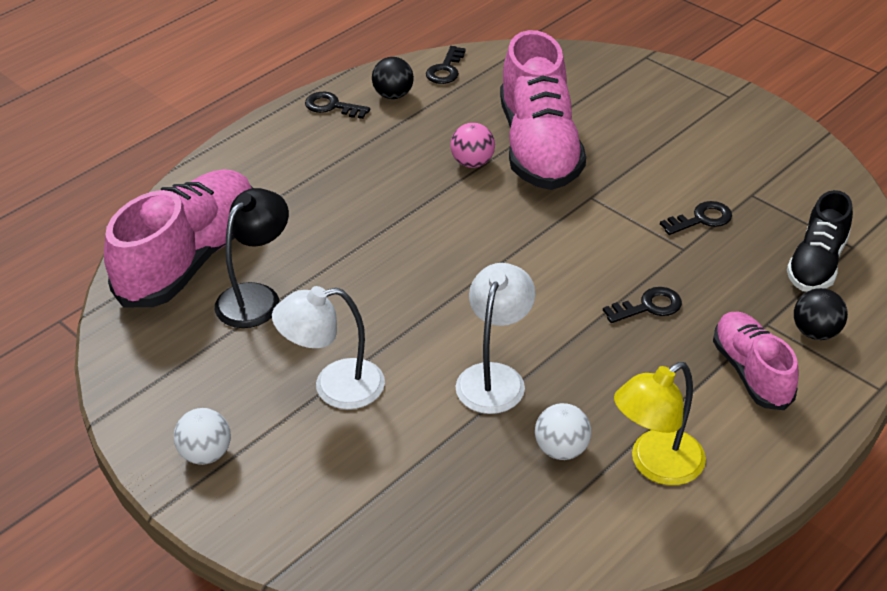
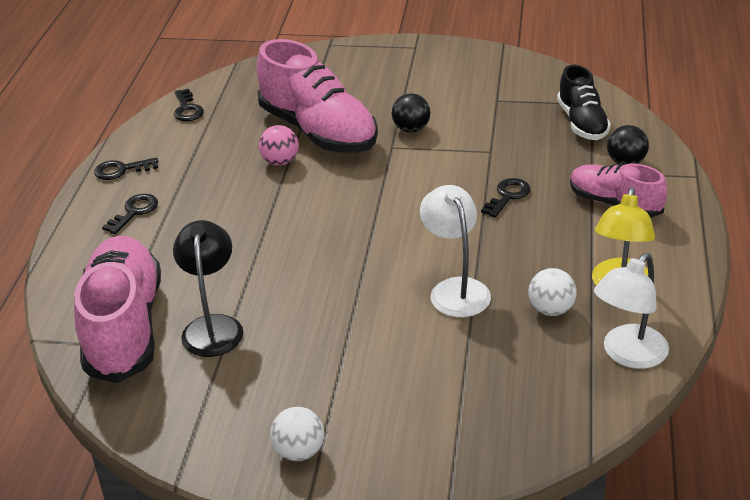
camera: 35 degrees left, 5 degrees down
white lamp [272,286,385,409] -> white lamp moved to [594,253,669,369]
black ball [372,57,414,99] -> black ball moved to [392,93,430,132]
black key [660,201,732,235] -> black key moved to [102,194,158,234]

